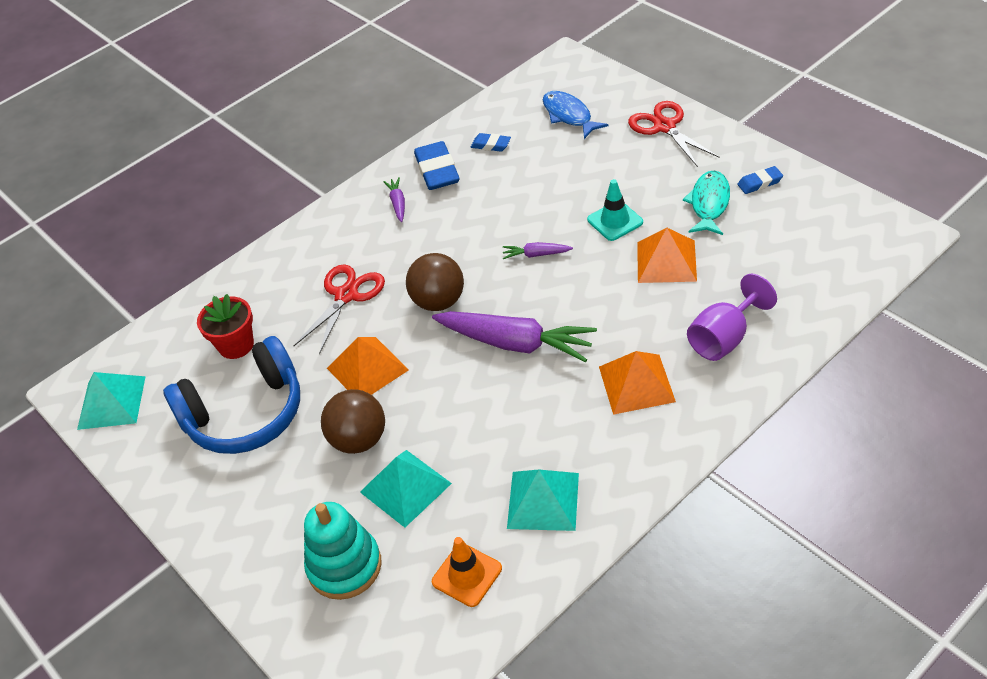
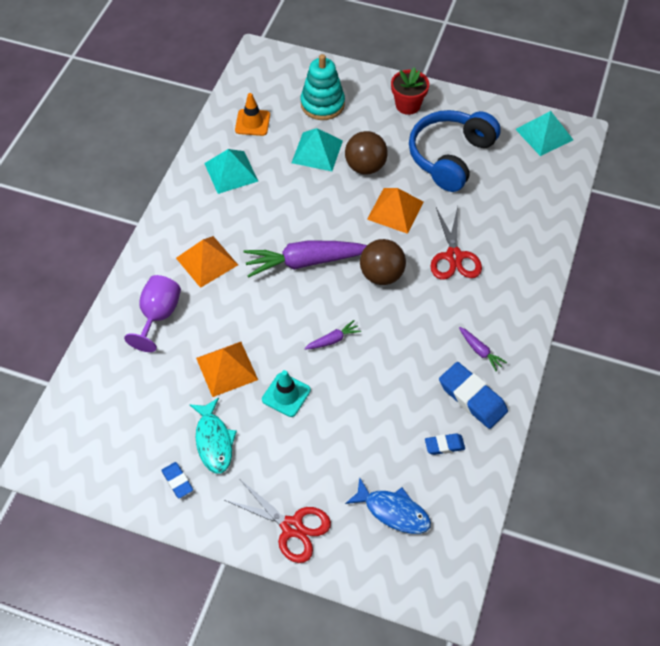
camera: 145 degrees right, 10 degrees up
red flower pot [197,294,254,359] -> red flower pot moved to [391,67,429,115]
blue eraser [738,166,783,194] -> blue eraser turned 75 degrees counterclockwise [161,462,193,498]

